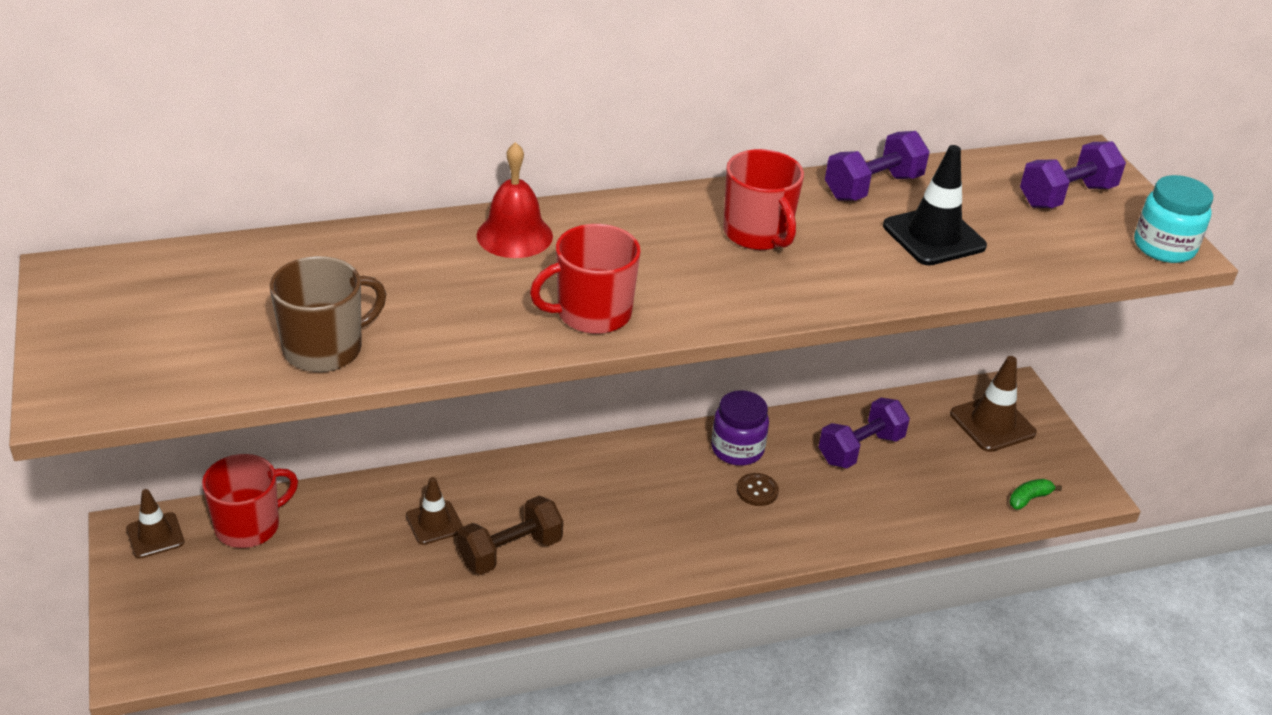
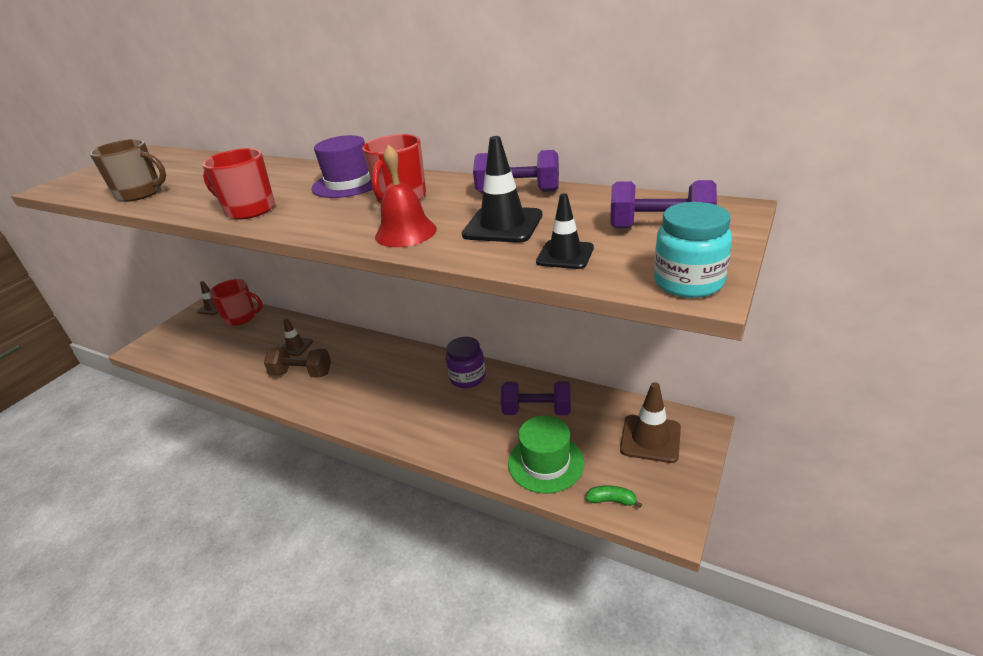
camera: 50 degrees right, 5 degrees down
red bell [477,142,553,258] -> red bell moved to [375,144,437,247]
brown button [737,473,779,506] -> none
none -> purple hat [311,135,373,198]
none -> green hat [508,416,585,493]
none -> black traffic cone [536,193,594,269]

